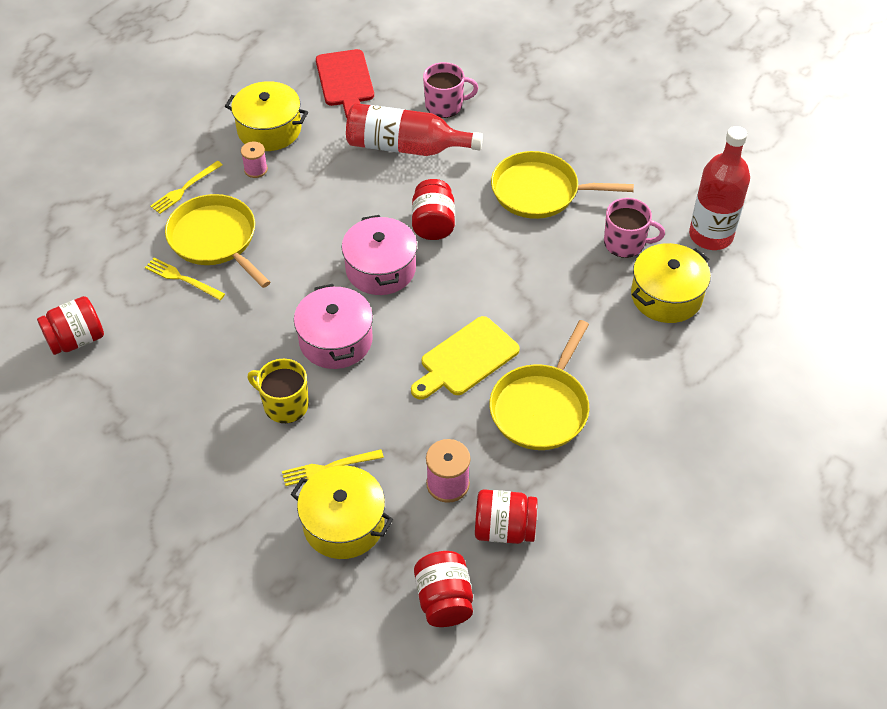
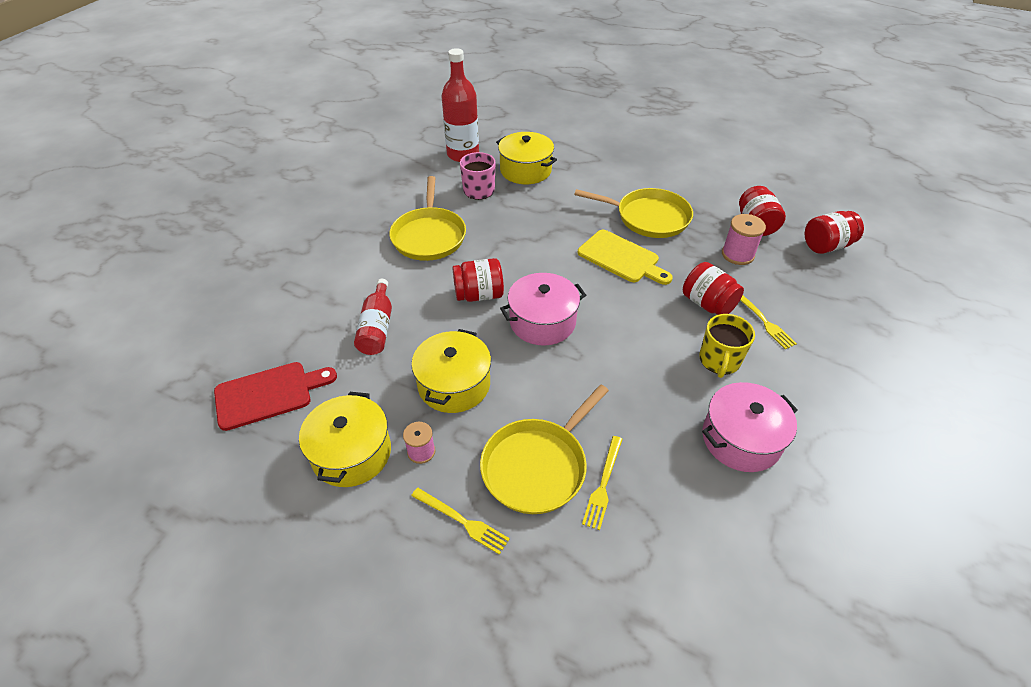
camera: 100 degrees left, 5 degrees down
red jar [37,296,104,355] -> red jar moved to [683,262,744,315]
yellow pot [291,465,393,559] -> yellow pot moved to [411,329,491,413]
pink pot [294,284,373,369] -> pink pot moved to [702,382,798,472]
red bottle [346,103,483,156] -> red bottle [354,279,392,355], size x0.66
pink mug [423,62,478,118] -> none

